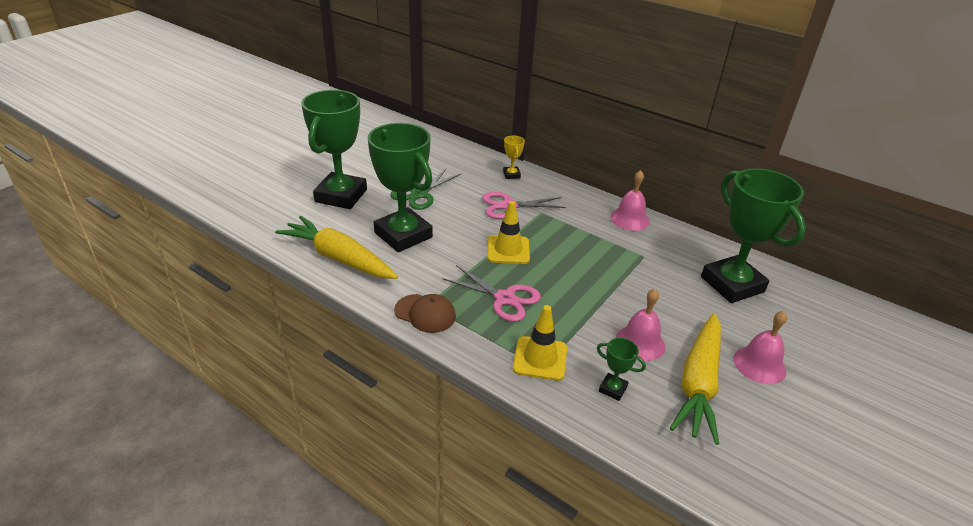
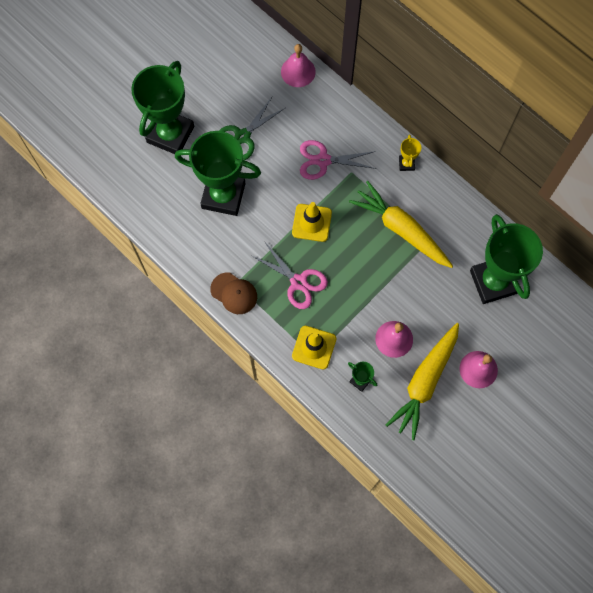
camera: 10 degrees right, 35 degrees up
yellow carrot [275,216,398,279] -> yellow carrot moved to [349,181,453,268]
green trophy [368,123,433,252] -> green trophy turned 45 degrees counterclockwise [175,131,261,216]
yellow trophy [503,136,525,179] -> yellow trophy moved to [399,134,421,171]
pink bell [610,170,650,231] -> pink bell moved to [281,44,316,87]

